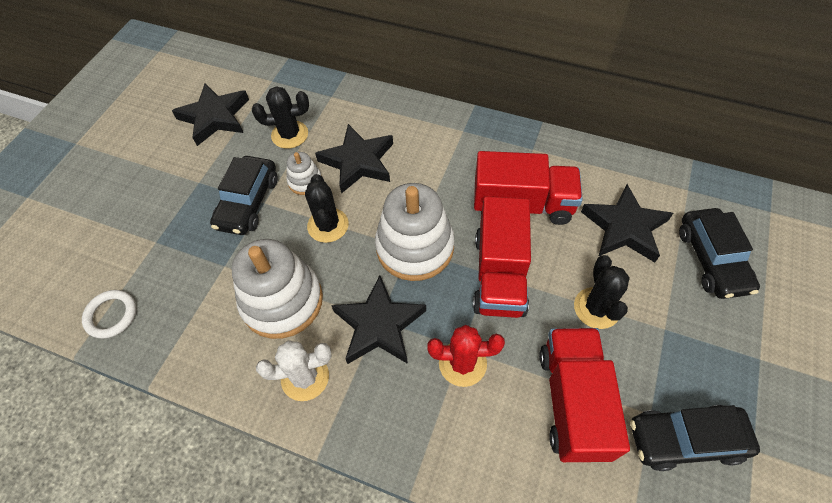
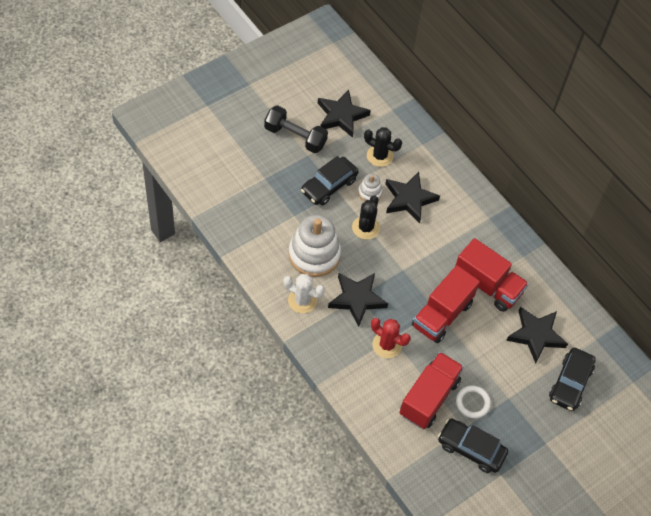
camera: 25 degrees right, 0 degrees up
white ring [82,290,136,339] -> white ring moved to [456,385,491,419]
white stacking toy [375,183,455,281] -> none
black cactus [574,255,630,329] -> none
none -> black dumbbell [264,105,328,153]

